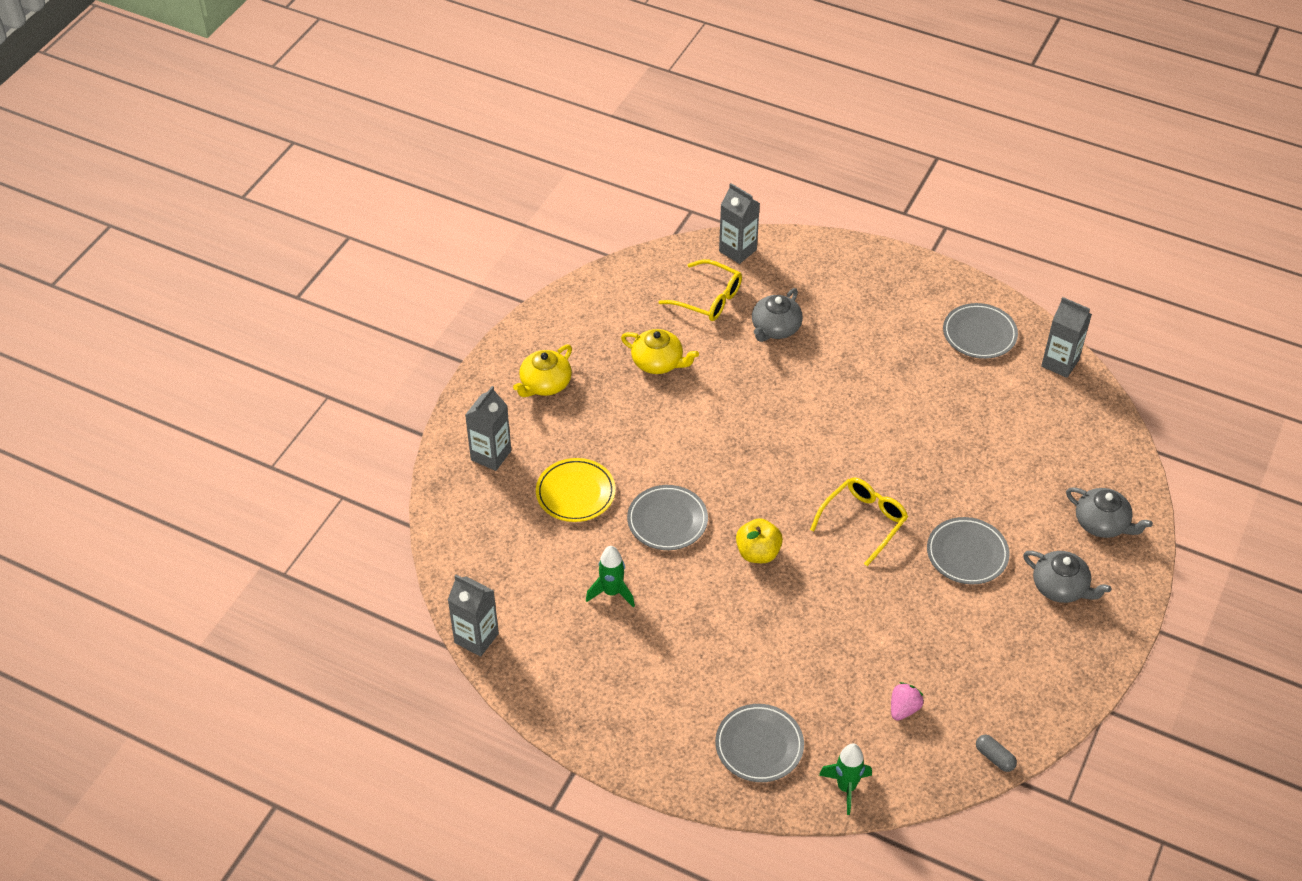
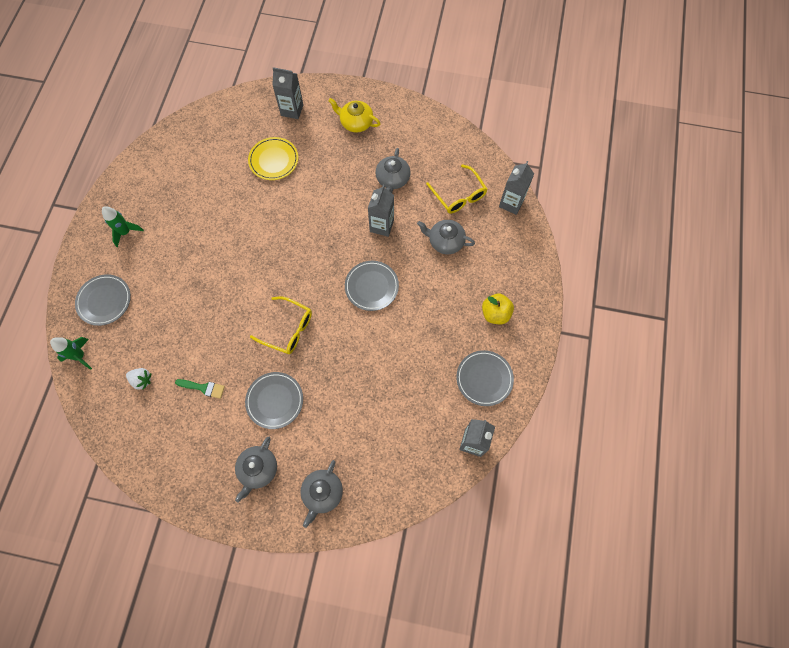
camera: 75 degrees right, 20 degrees up
grey carton [448,575,499,657] -> grey carton moved to [368,185,394,237]
green rocket [586,546,635,607] -> green rocket moved to [102,206,144,247]
yellow teapot [621,329,699,374] -> grey teapot [375,148,411,193]
grey plate [627,485,708,550] -> grey plate moved to [345,261,399,311]
yellow glasses [659,259,742,321] -> yellow glasses turned 45 degrees counterclockwise [426,164,487,213]
yellow apple [736,518,783,563] -> yellow apple moved to [482,294,514,324]
pink strawberry [891,682,924,721] -> white strawberry [126,368,152,390]
grey capsule [976,735,1017,772] -> none
none -> green brush [175,379,225,399]

